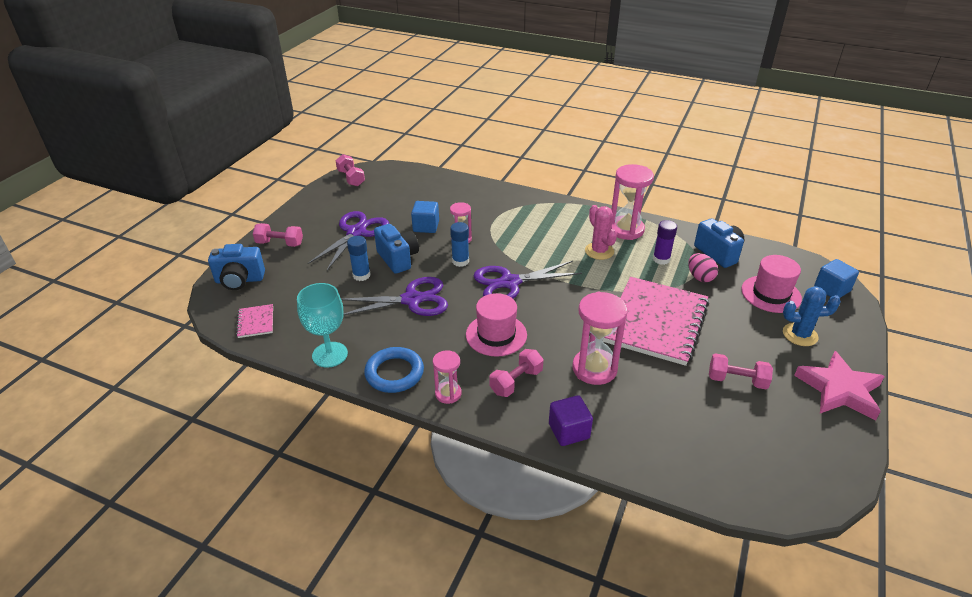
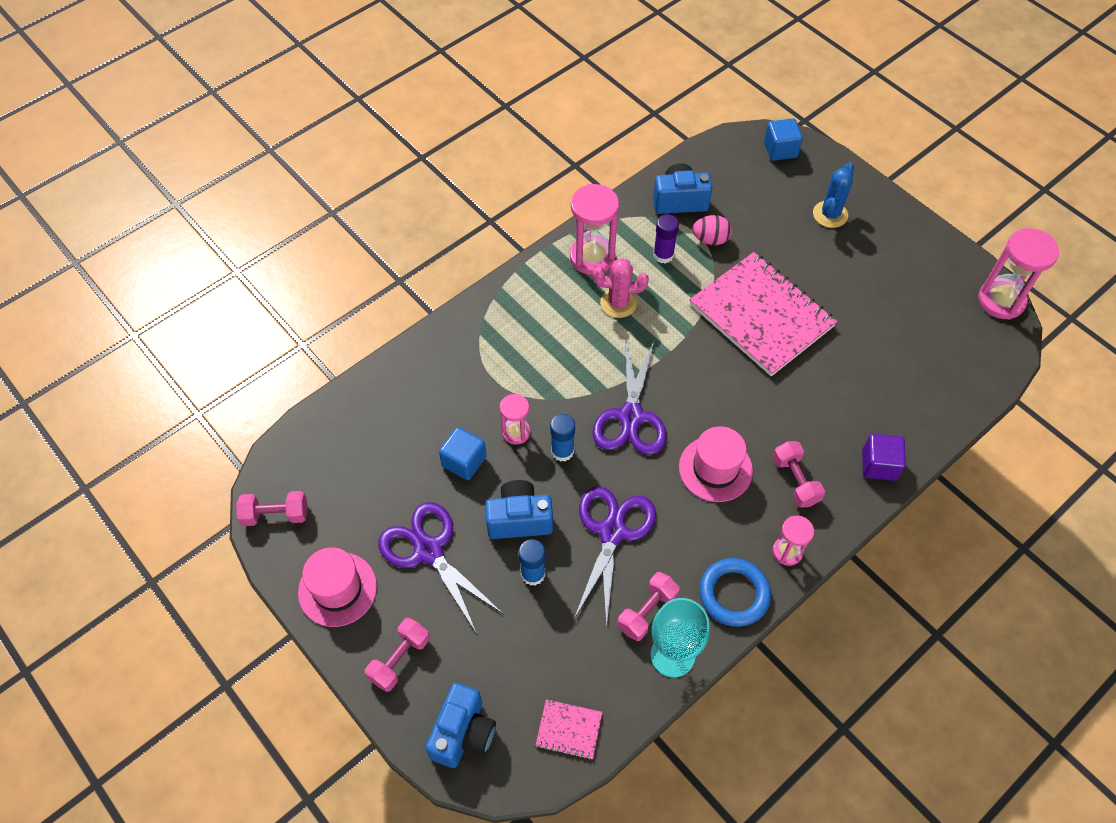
camera: 65 degrees left, 20 degrees up
pink hourglass [572,292,628,385] -> pink hourglass moved to [978,228,1059,320]
pink dumbbell [709,353,773,389] -> pink dumbbell moved to [617,572,680,641]
pink hat [741,255,802,313] -> pink hat moved to [298,547,377,627]
pink star [794,351,885,420] -> none

